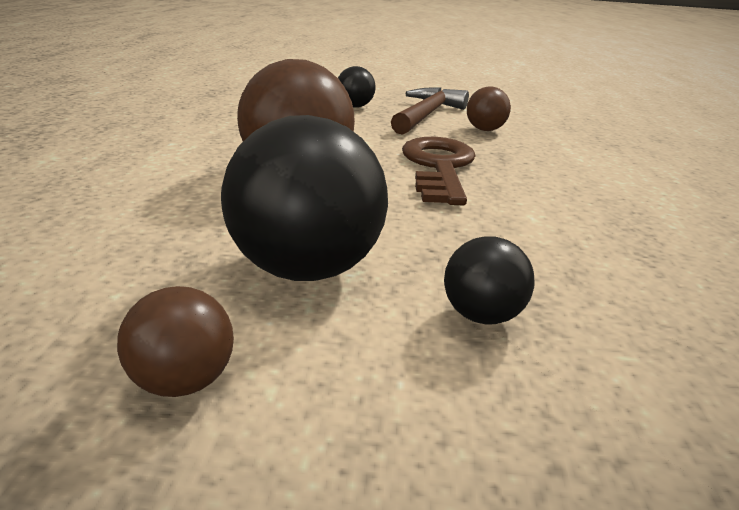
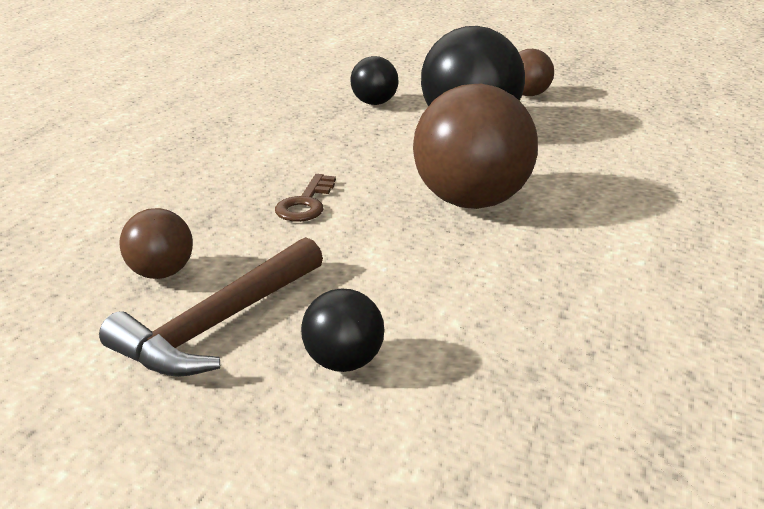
camera: 165 degrees left, 0 degrees up
brown key [402,137,476,205] -> brown key [275,174,336,222], size x0.53

